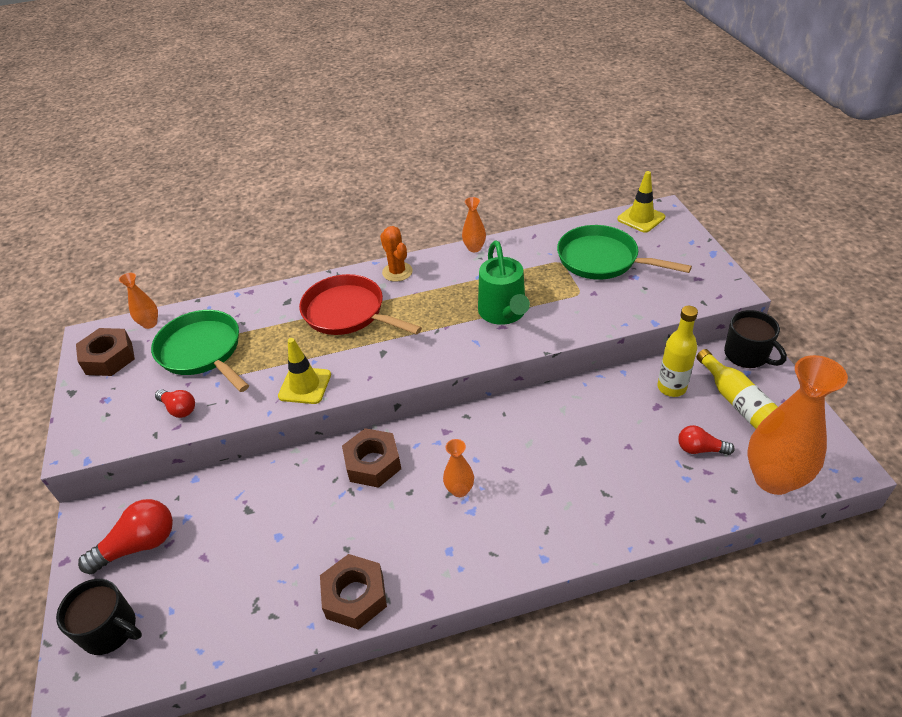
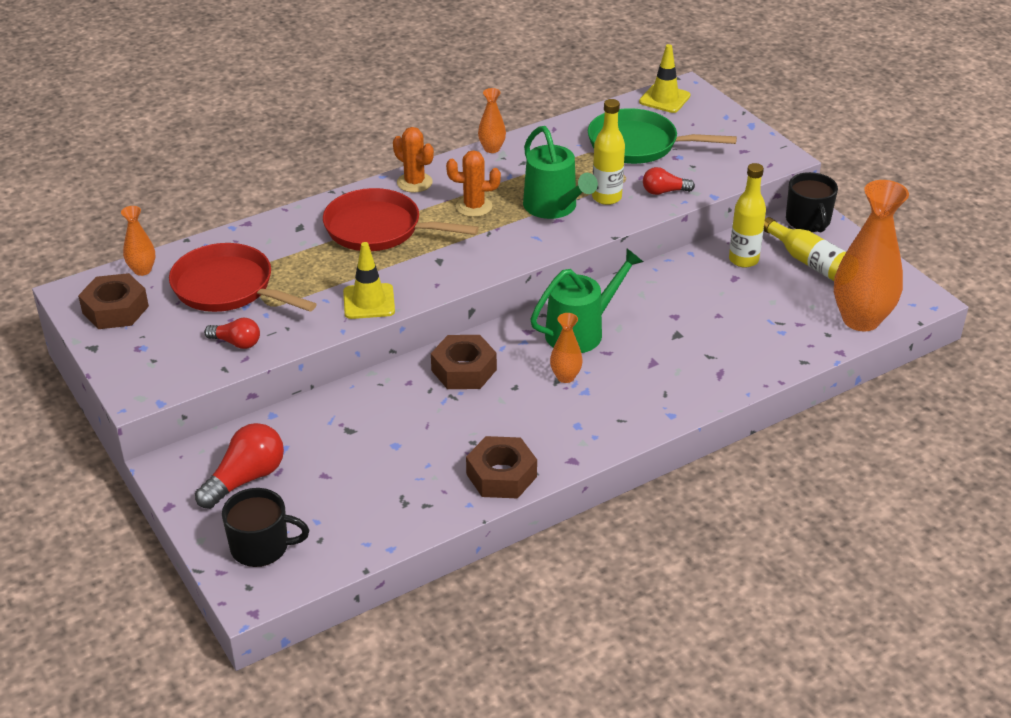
camera: 20 degrees left, 5 degrees down
green pan [151,310,249,392] -> red pan [169,243,317,312]
red light bulb [678,425,735,455] -> red light bulb moved to [643,167,695,195]
black mug [724,310,787,368] -> black mug turned 45 degrees clockwise [786,172,838,232]
none -> orange cactus [446,150,501,217]
none -> green watering can [530,249,643,353]
none -> yellow bottle [592,99,625,205]

